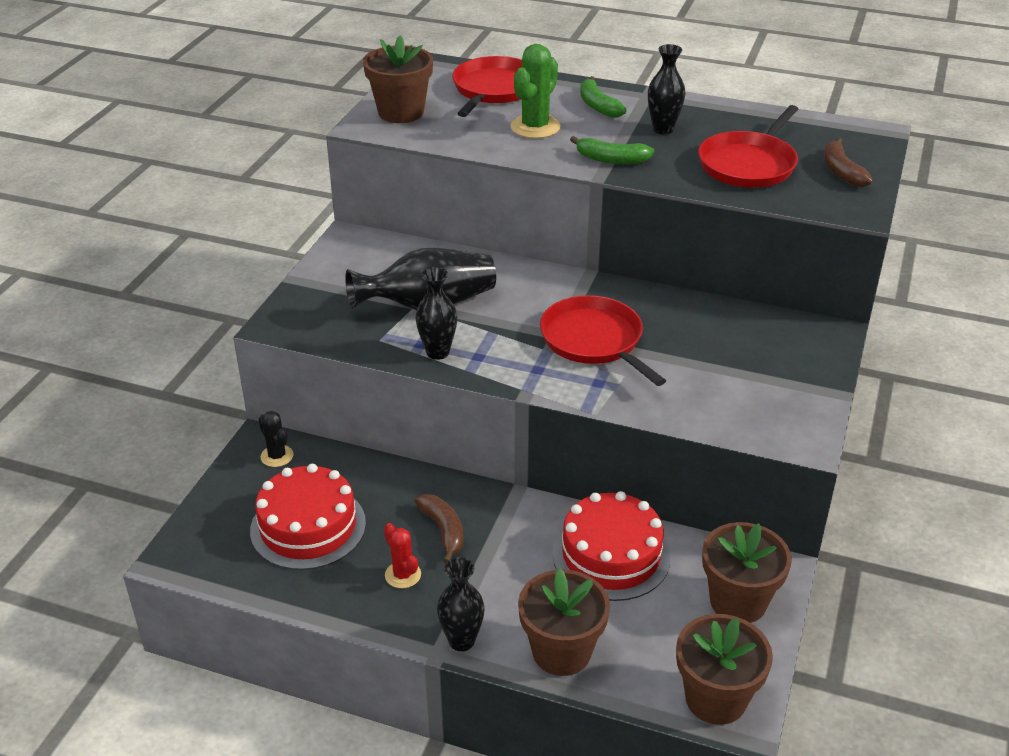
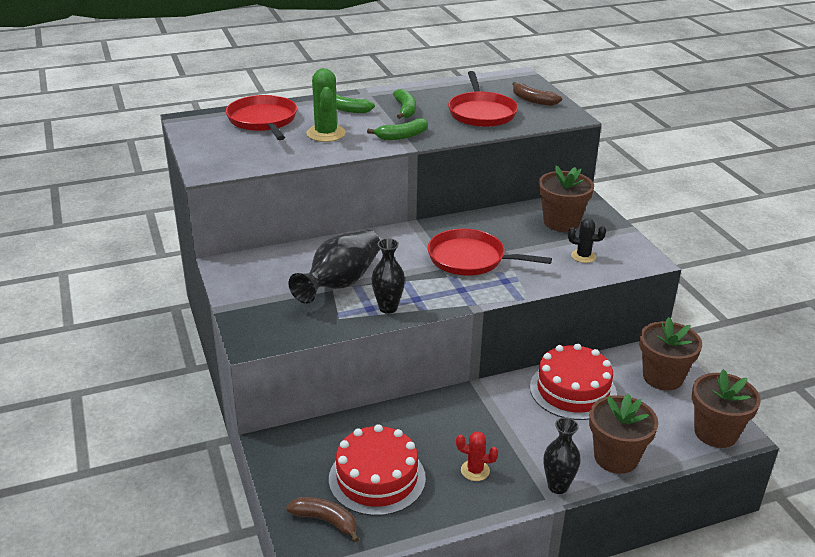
camera: 40 degrees left, 5 degrees down
black cactus [258,411,293,467] -> black cactus moved to [568,218,606,263]
brown flower pot [363,36,433,123] -> brown flower pot moved to [539,165,594,232]
brown banana [414,494,463,563] -> brown banana moved to [286,497,359,542]
black vase [648,44,685,135] -> green banana [393,89,416,119]

